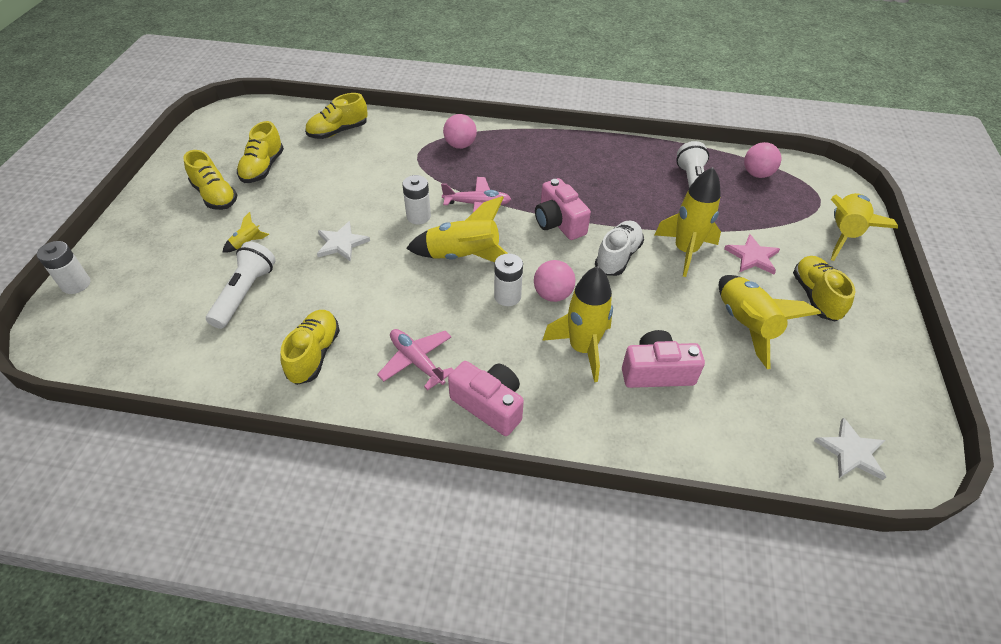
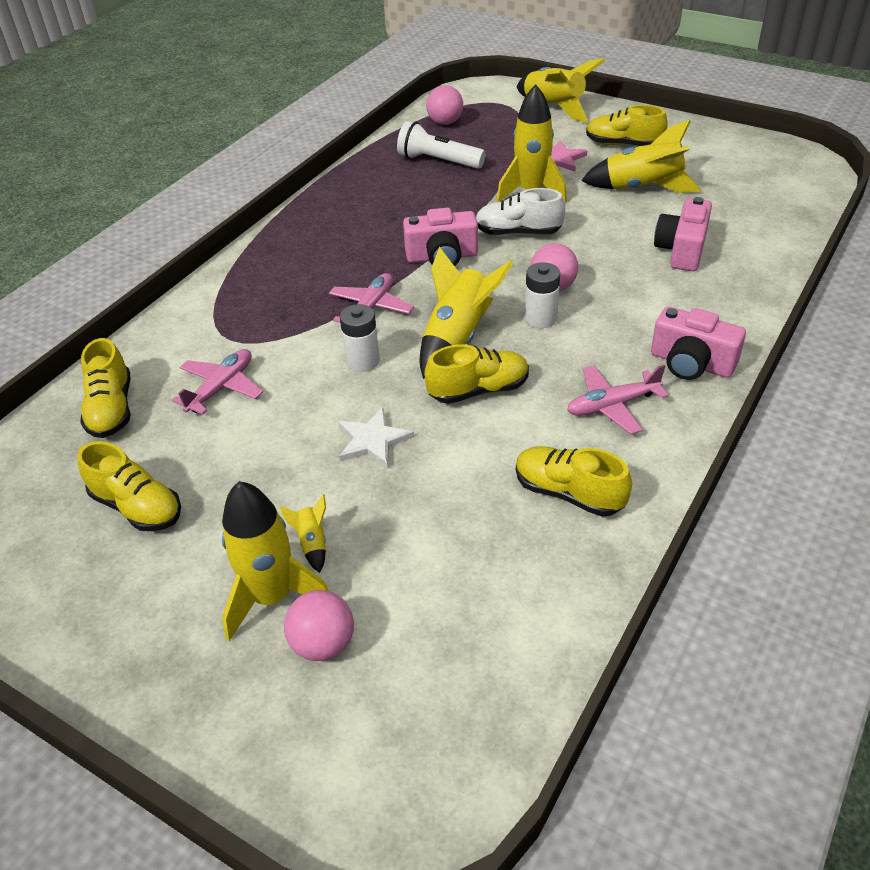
camera: 65 degrees left, 5 degrees down
white battery [37,241,91,294] -> none
yellow shoe [183,150,238,210] -> yellow shoe moved to [424,344,529,404]
white flashlight [206,242,276,329] -> none
pink ball [443,114,477,149] -> pink ball moved to [284,590,354,661]
pink camera [448,361,524,436] -> pink camera turned 120 degrees counterclockwise [651,306,746,380]
yellow rocket [542,266,613,382] -> yellow rocket moved to [222,481,329,641]
white shoe [595,221,644,276] -> white shoe turned 45 degrees counterclockwise [476,188,565,236]
white star [814,417,886,480] -> none
none -> pink plane [172,349,263,415]

